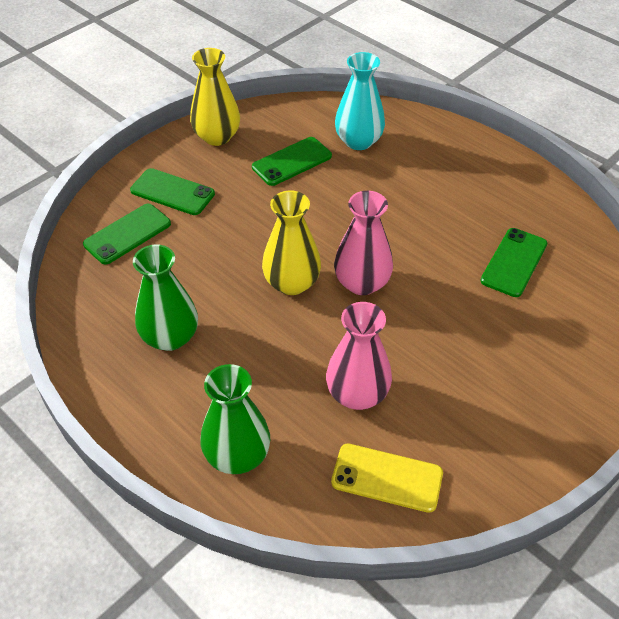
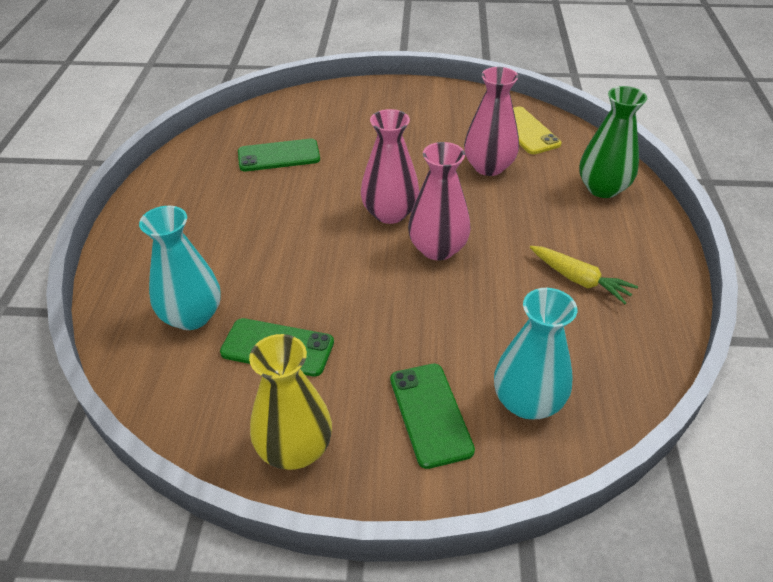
camera: 130 degrees left, 5 degrees down
green phone [83,204,171,265] -> turquoise vase [494,288,577,419]
green vase [133,244,198,351] -> yellow carrot [530,246,638,304]
yellow vase [262,191,321,295] -> pink vase [408,142,471,260]

